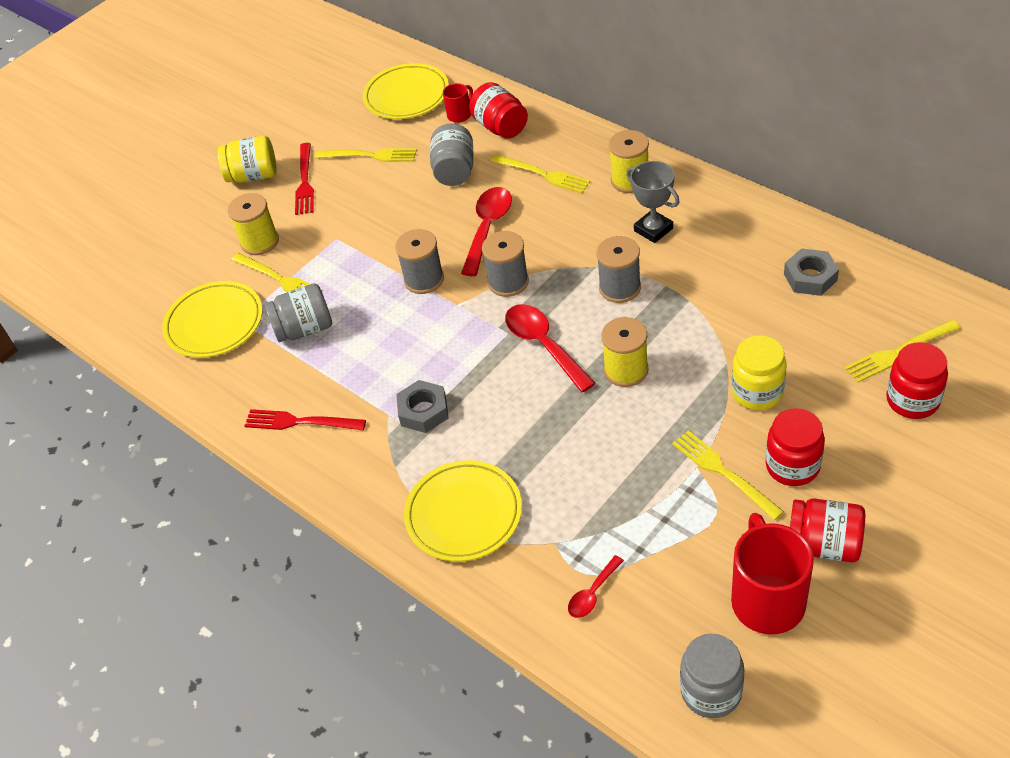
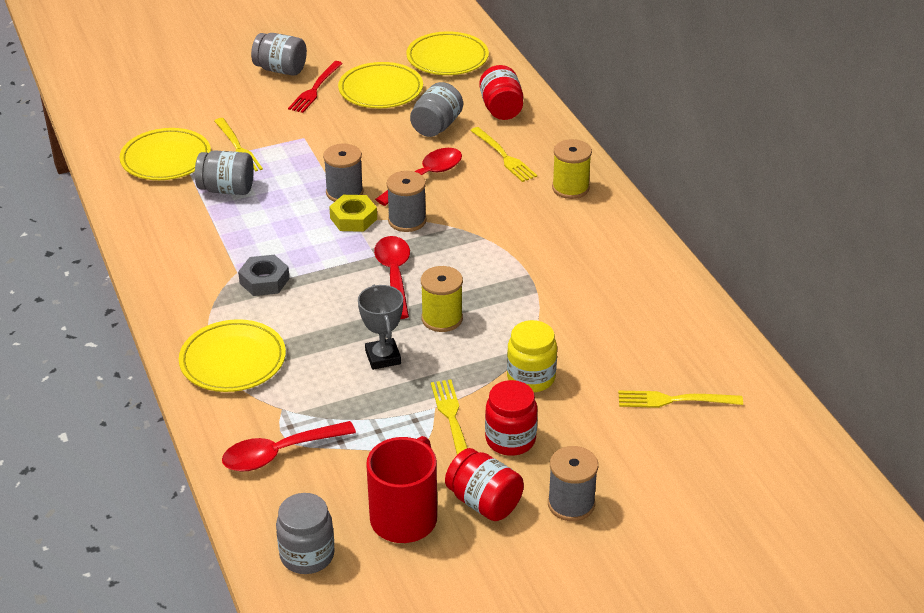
camera: 20 degrees right, 10 degrees down
yellow jar [218,136,276,183] -> grey jar [251,33,307,76]
yellow spool [228,193,279,255] -> none
red fork [244,409,366,430] -> none
yellow fork [315,148,417,162] -> yellow plate [338,62,423,108]
red mug [443,83,473,123] -> none
red spoon [568,555,624,618] -> red spoon [222,421,356,471], size x1.84
grey spool [596,236,641,303] -> grey spool moved to [548,446,598,521]
grey trophy [626,161,680,243] -> grey trophy moved to [358,285,403,370]
grey nut [784,248,839,296] -> none
red jar [886,342,948,419] -> none
none -> yellow nut [329,195,377,232]

